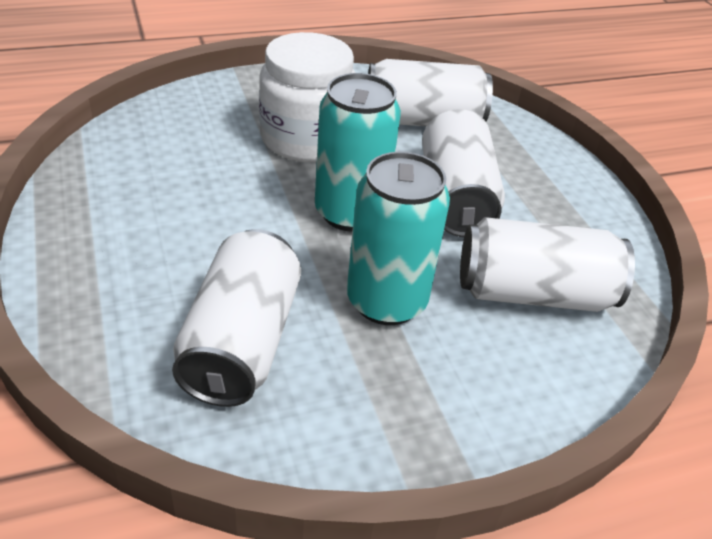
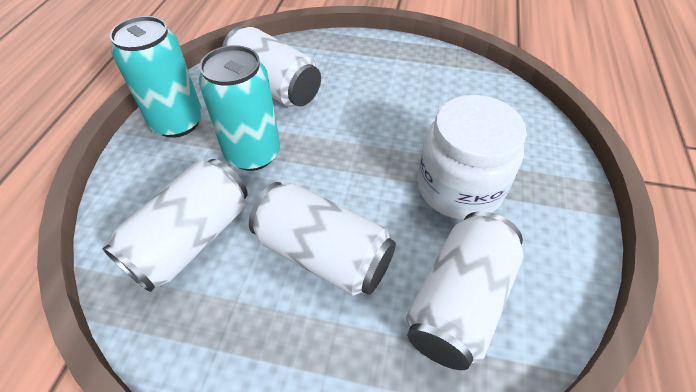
camera: 125 degrees right, 10 degrees up
turquoise can [315,73,401,232] -> turquoise can moved to [110,16,202,138]

